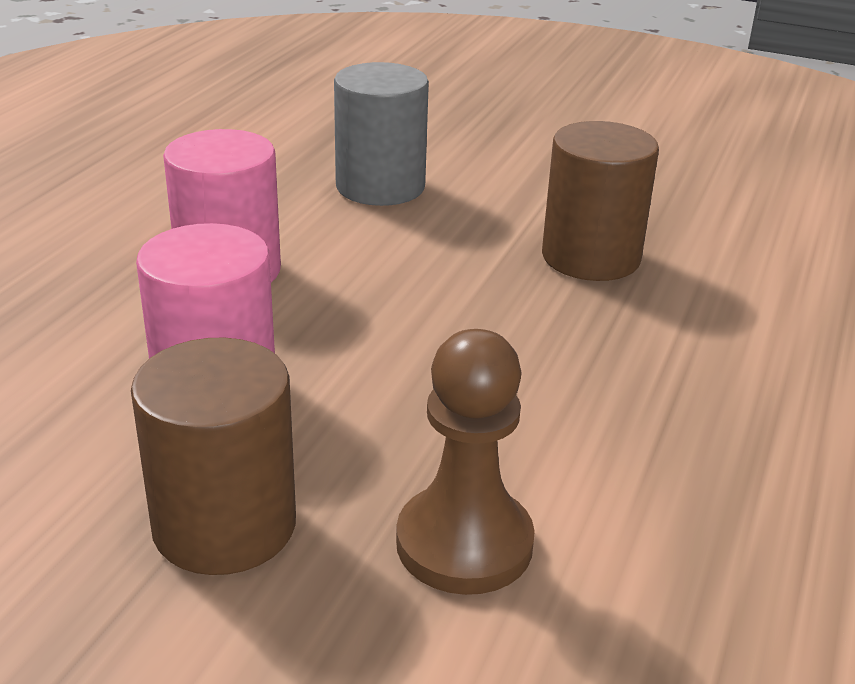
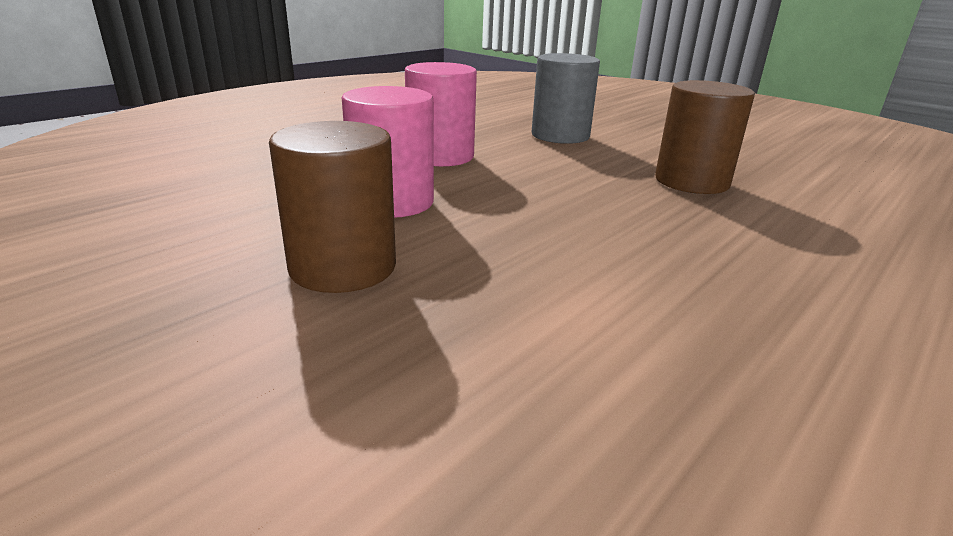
camera: 20 degrees right, 5 degrees down
brown pawn [396,329,535,595] -> none

